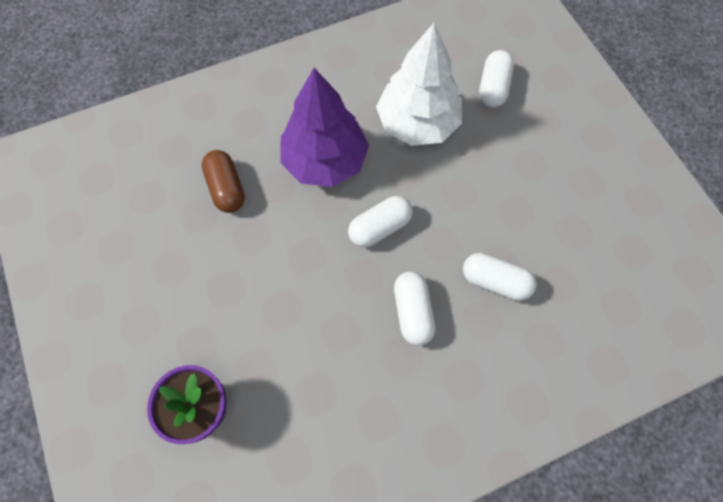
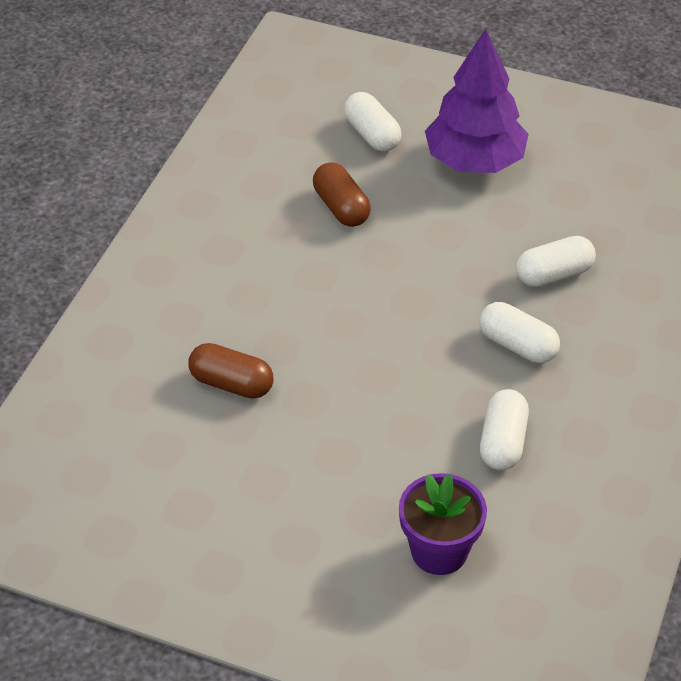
camera: 45 degrees left, 20 degrees down
purple tree [280,68,369,187] -> purple tree moved to [425,29,529,173]
white capsule [348,196,413,247] -> white capsule moved to [480,389,529,470]
white tree [376,23,462,146] -> brown capsule [313,162,371,227]

